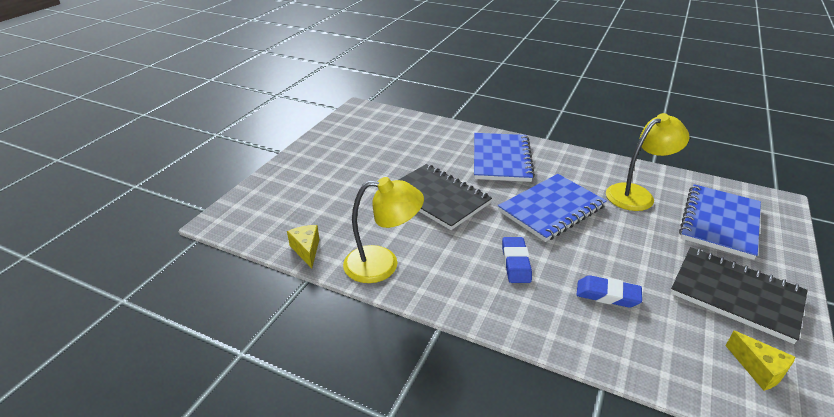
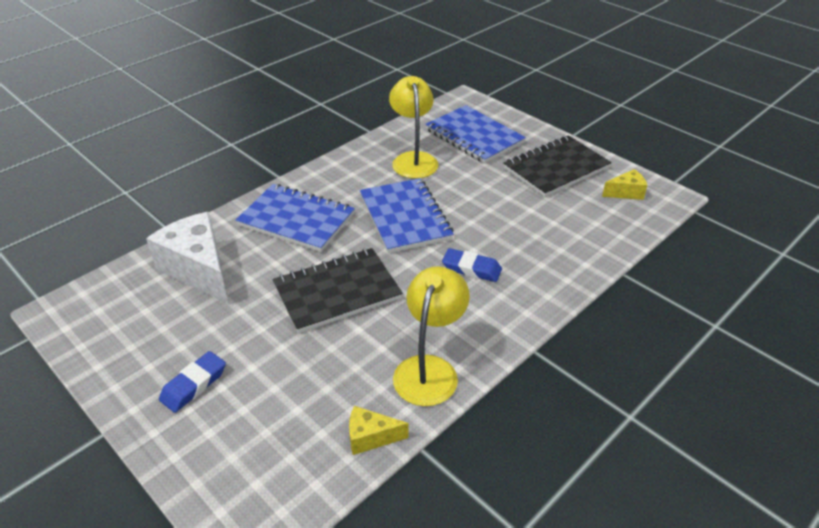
camera: 70 degrees left, 5 degrees up
blue eraser [576,275,642,308] -> blue eraser moved to [159,351,226,413]
none -> white cheese [146,212,229,304]

